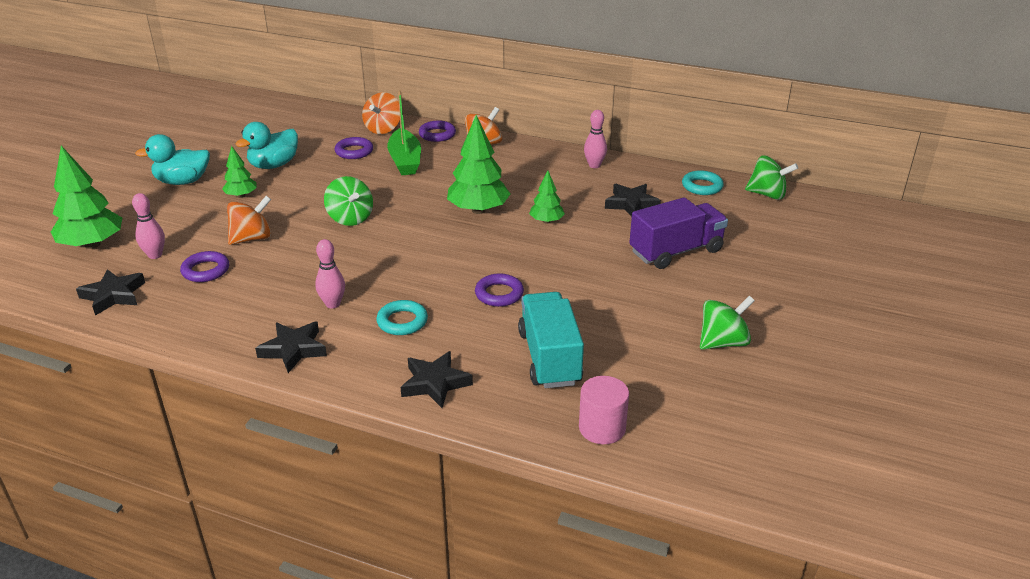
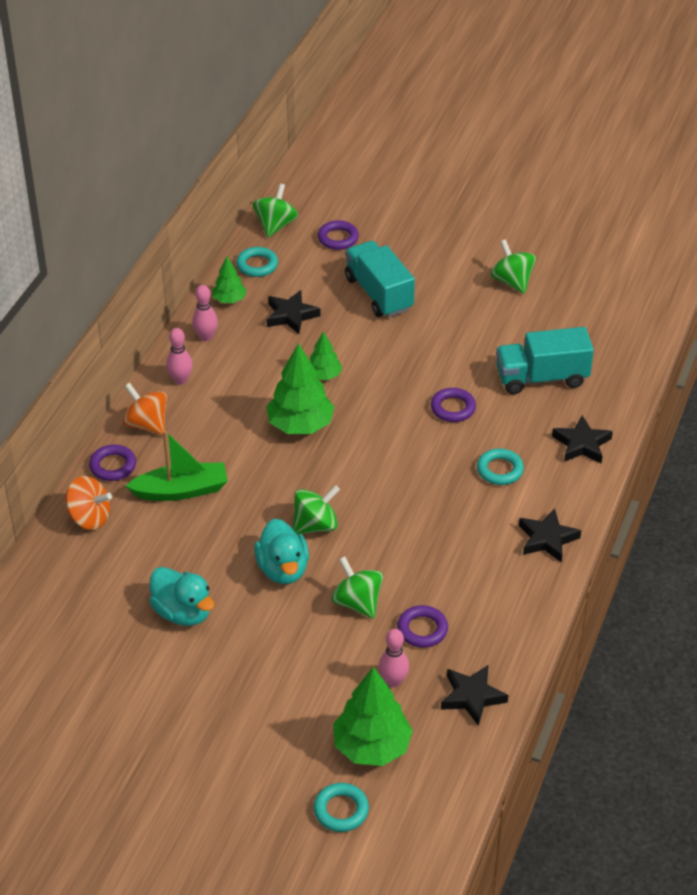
camera: 90 degrees left, 10 degrees up
turquoise duck [135,134,210,185] -> turquoise duck moved to [254,518,309,584]
green tree [222,146,257,198] -> green tree moved to [212,257,247,303]
orange spinning top [227,196,271,245] -> green spinning top [331,556,383,619]
pink bowling pin [315,239,345,309] -> pink bowling pin moved to [166,328,193,385]
purple ring [334,137,373,159] -> purple ring moved to [318,220,359,250]
pink cylinder [579,376,629,444] -> none
purple truck [629,197,728,269] -> turquoise truck [345,241,415,318]
none -> turquoise ring [314,783,369,832]

